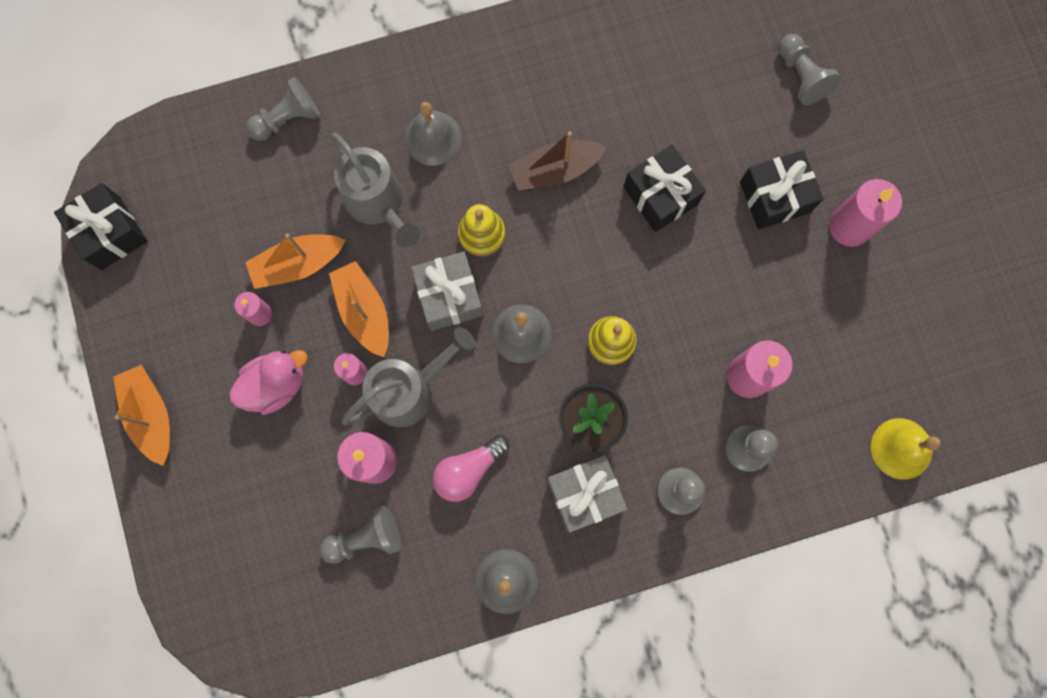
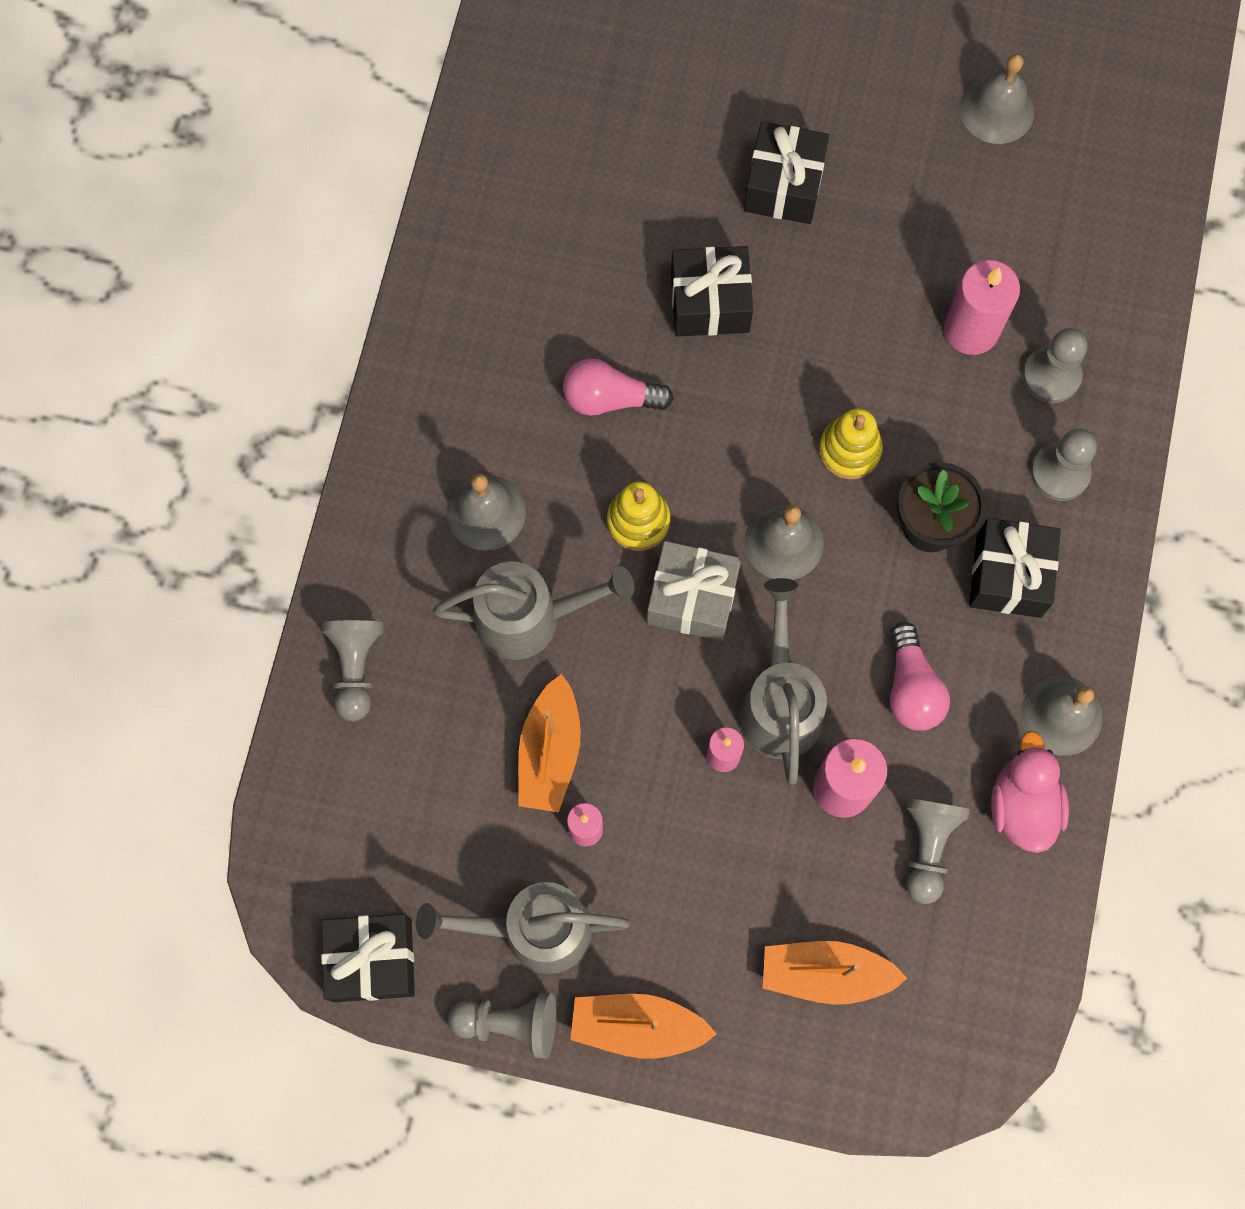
camera: 60 degrees left, 5 degrees down
pink duck [229,350,308,415] -> pink duck moved to [991,731,1069,853]
orange boat [329,261,389,357] -> orange boat moved to [763,941,907,1005]
brown boat [509,131,607,190] -> pink light bulb [563,358,674,416]
grey gift [547,455,627,533] -> black gift [969,518,1061,618]
grey pawn [778,34,841,105] -> grey pawn moved to [448,992,556,1059]
pink candle [829,179,902,247] -> none
yellow bell [871,418,941,480] -> none
none -> grey watering can [416,882,630,974]
none -> grey bell [960,54,1034,144]

